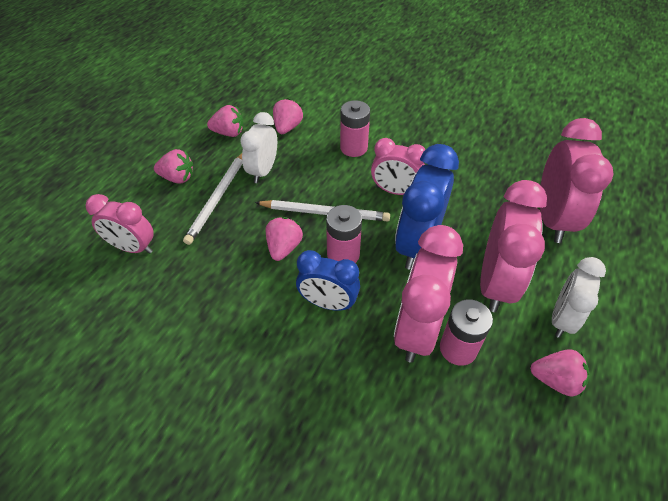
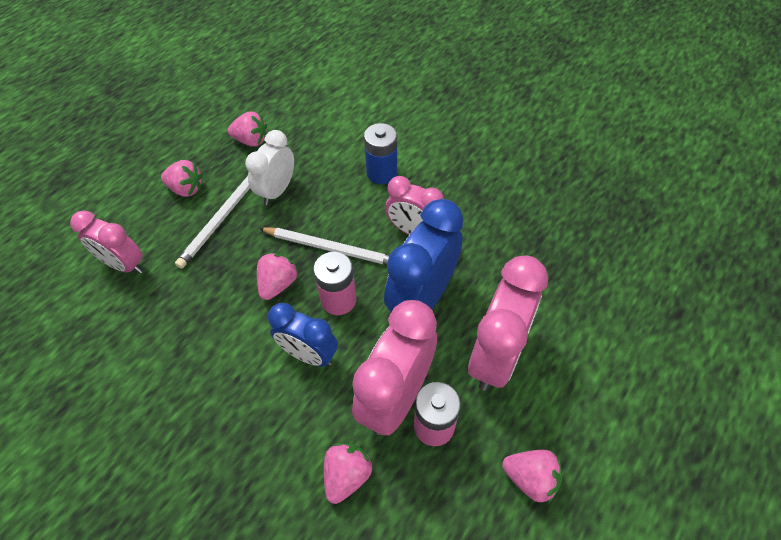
camera: 10 degrees right, 5 degrees up
pink strawberry [273,98,303,134] -> pink strawberry moved to [324,443,373,504]
pink battery [340,100,370,157] -> blue battery [364,123,397,184]
pink clock [540,118,614,243] -> none
white clock [552,257,606,338] -> none

